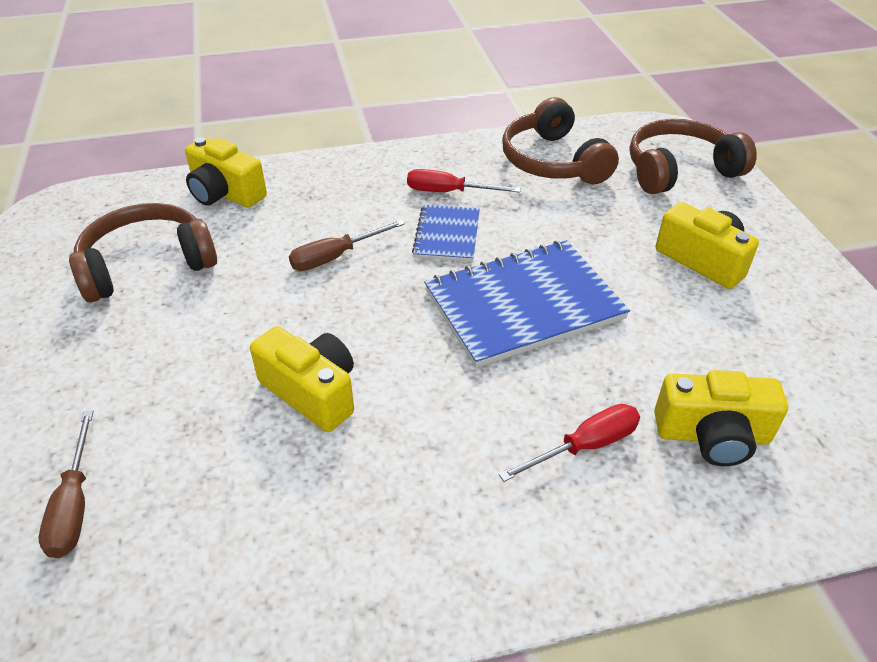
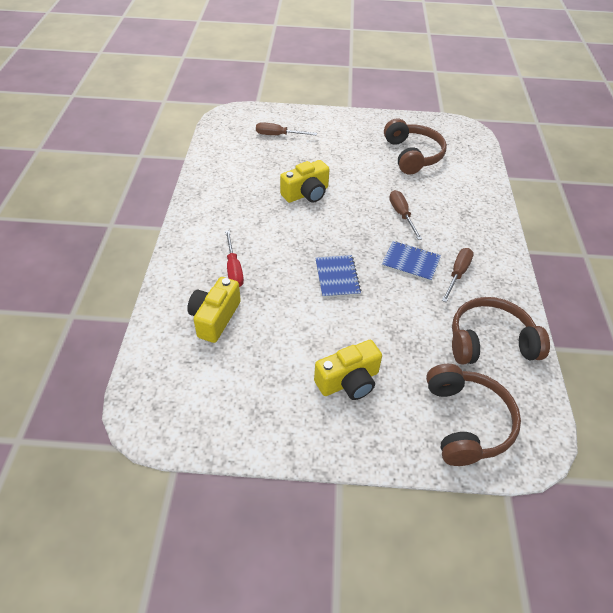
camera: 105 degrees right, 5 degrees up
yellow camera [185,137,267,208] -> none
red screwdriver [407,169,521,193] -> brown screwdriver [442,248,474,302]
blue notebook [424,240,630,368] -> blue notebook [316,255,362,298], size x0.54

